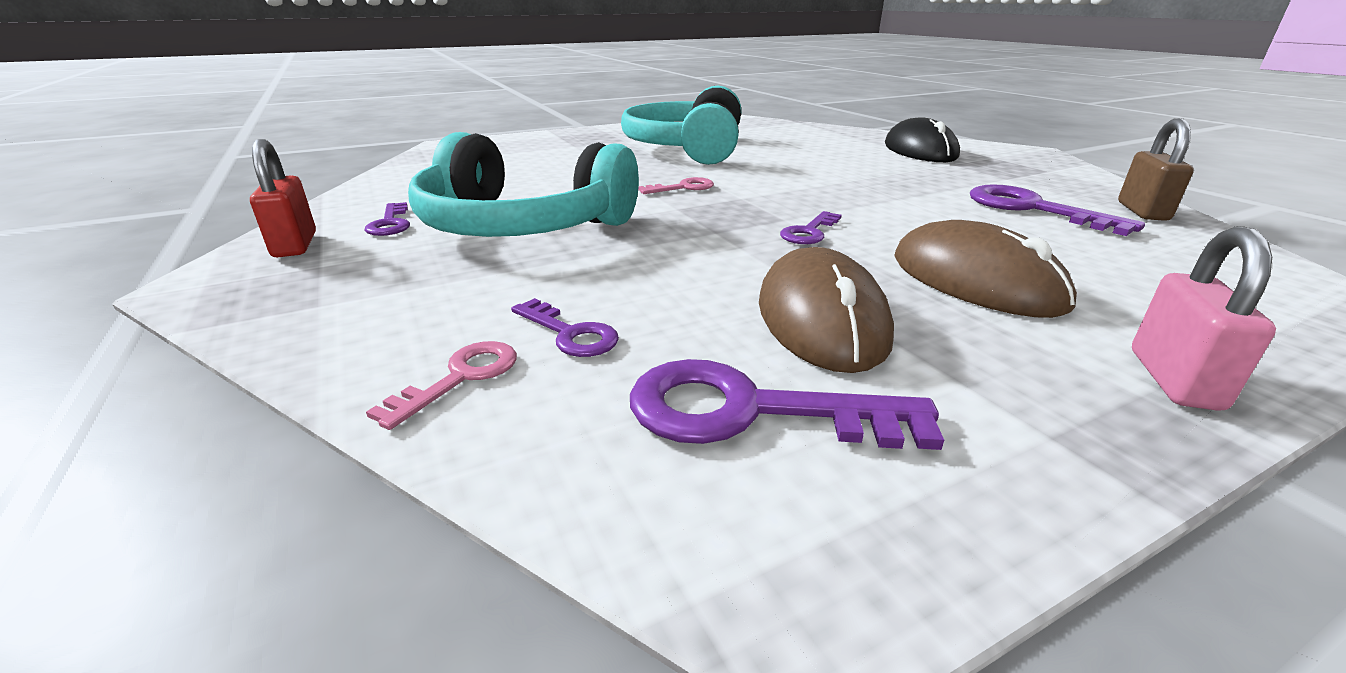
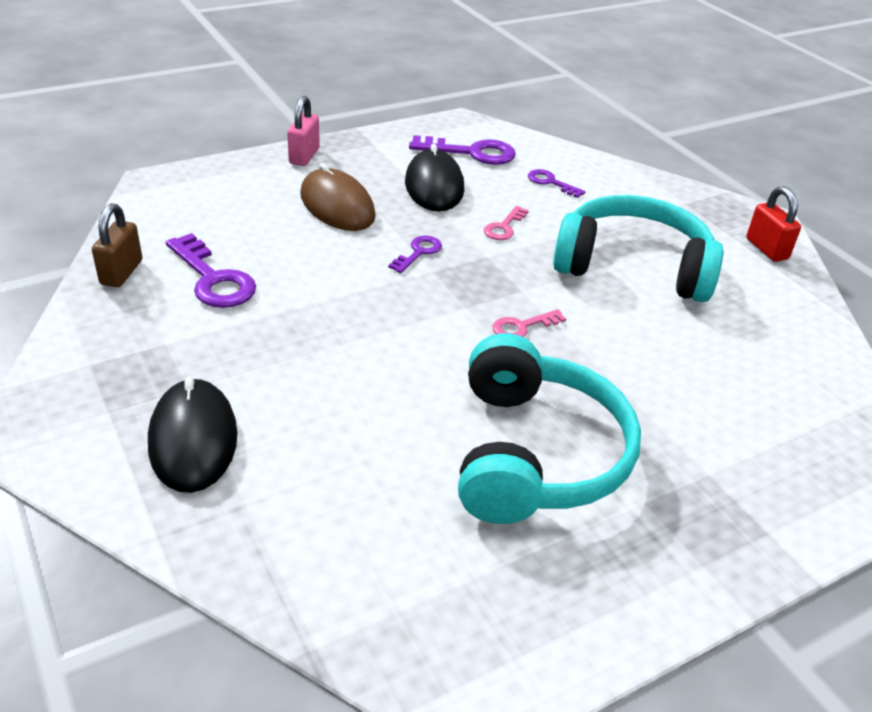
camera: 175 degrees right, 10 degrees up
purple key [364,202,410,236] -> none
pink key [366,341,517,430] -> pink key moved to [484,206,529,240]
brown mouse [759,247,894,373] -> black mouse [405,144,465,211]

